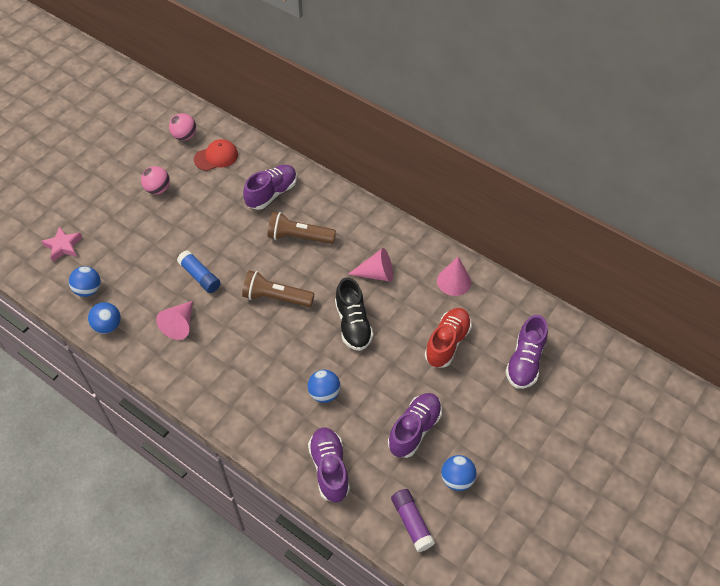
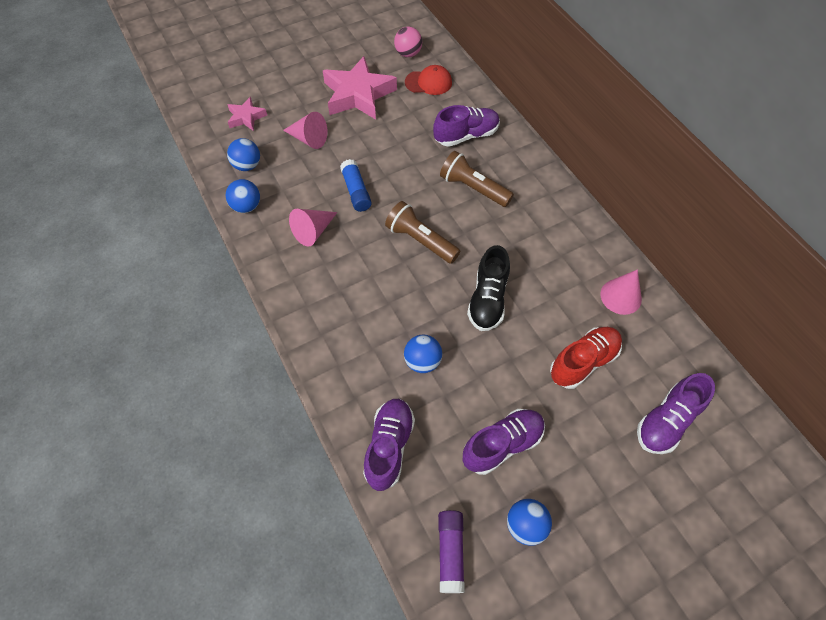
camera: 25 degrees right, 5 degrees up
pink ball [141,166,170,195] -> pink star [323,56,397,120]
pink cone [347,248,393,282] -> pink cone moved to [283,112,328,149]

